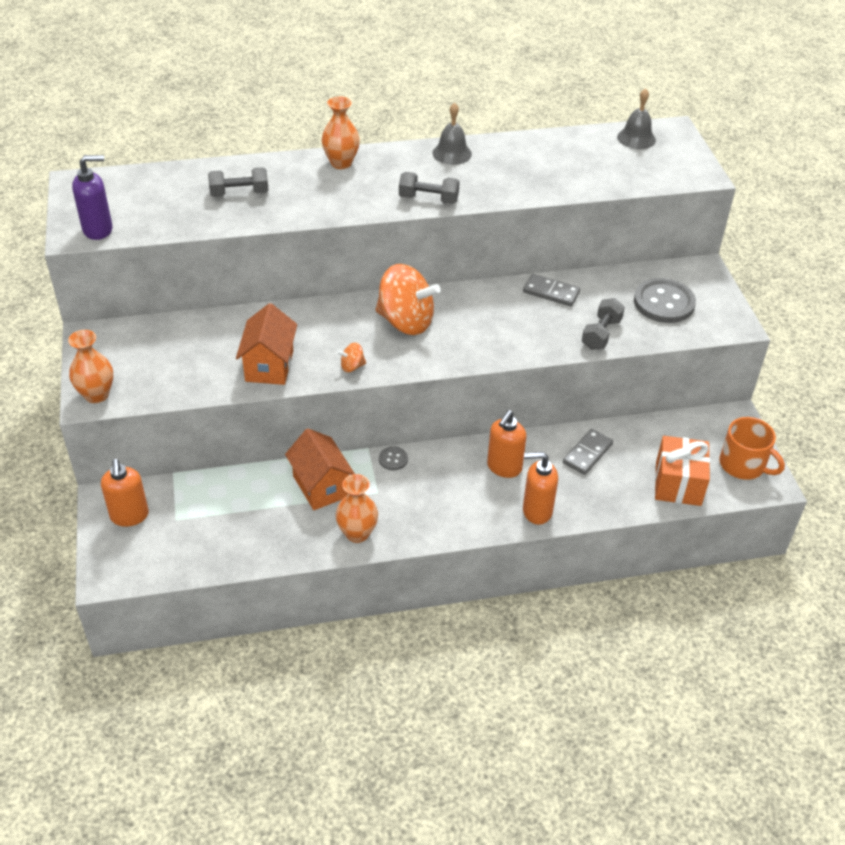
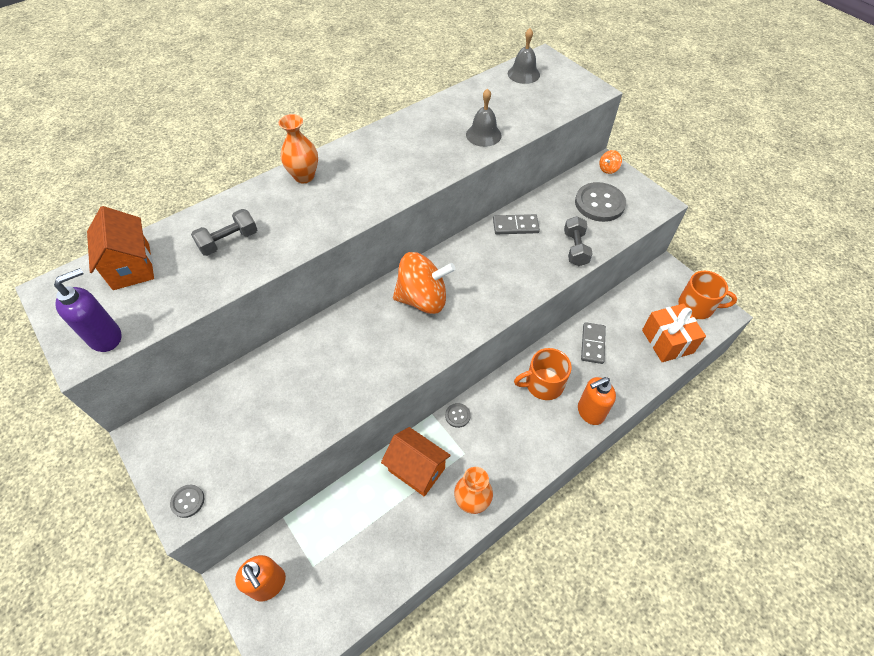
camera: 25 degrees left, 10 degrees up
orange vase [68,330,113,403] -> grey button [170,485,204,518]
orange house [236,303,297,385] -> orange house moved to [87,206,154,290]
orange spinning top [337,343,366,372] -> orange spinning top moved to [599,150,622,174]
grey dumbbell [399,172,460,204] -> none
grey bell [433,103,472,165] -> grey bell moved to [466,88,502,147]
orange soap dispenser [487,410,526,478] -> orange mug [514,348,571,400]

